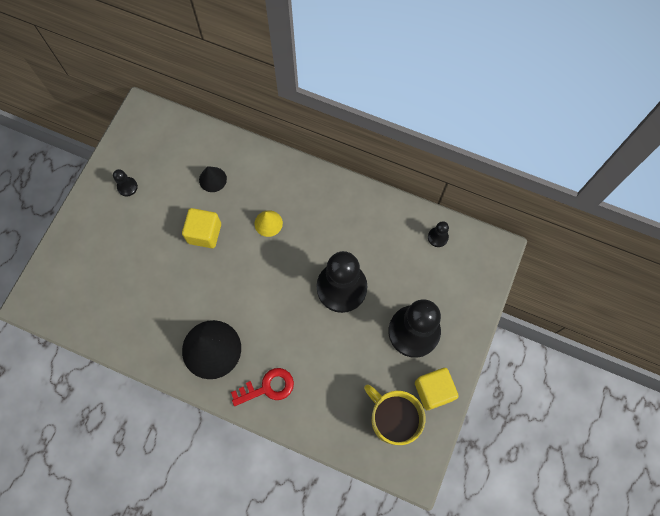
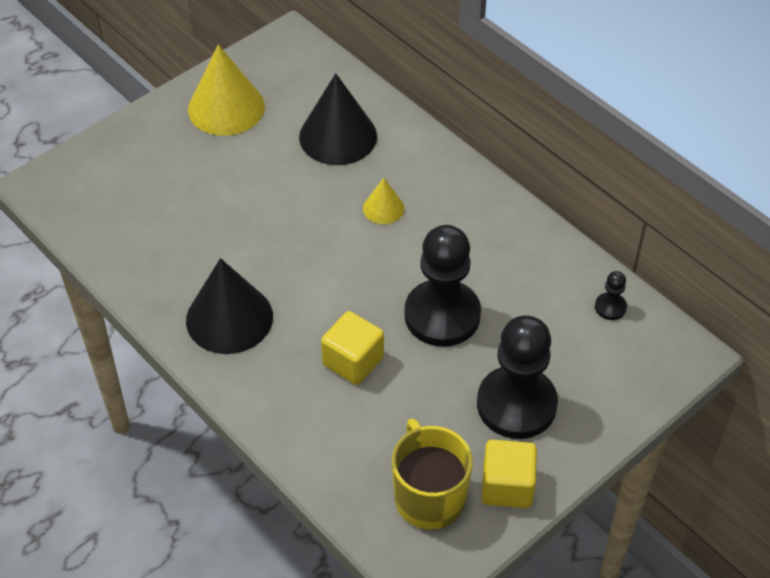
camera: 25 degrees right, 20 degrees down
black pawn [113,169,138,196] -> yellow cone [188,45,265,136]
yellow cube [182,208,221,248] -> yellow cube moved to [321,311,384,385]
black cone [199,166,227,192] -> black cone [299,73,377,165], size x1.97
red key [231,368,294,406] -> none

